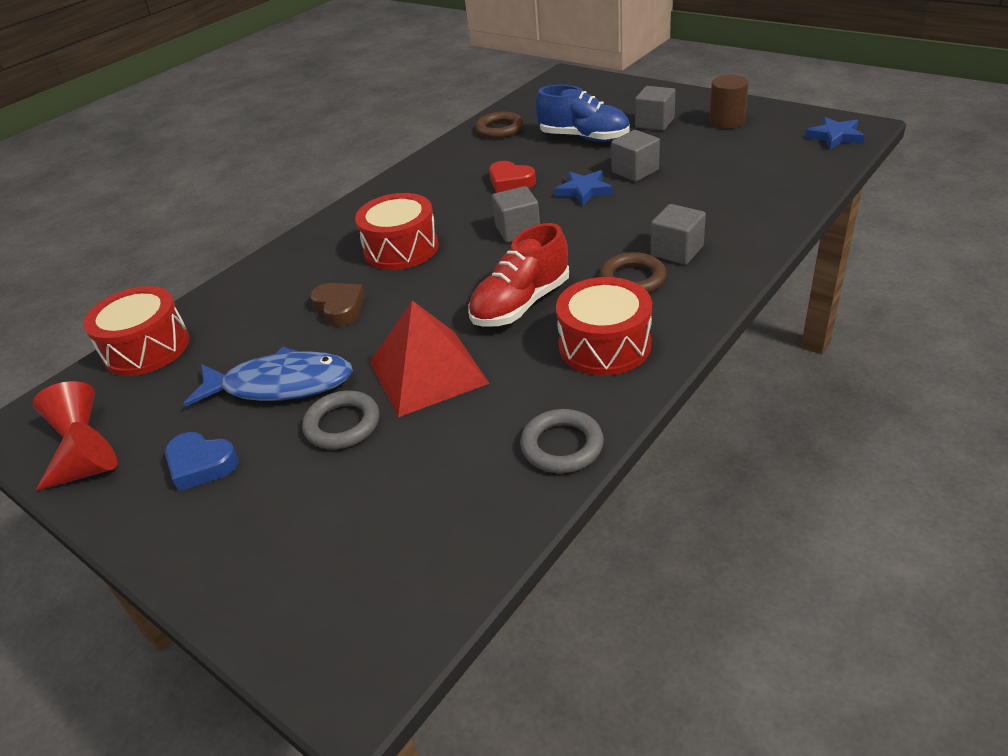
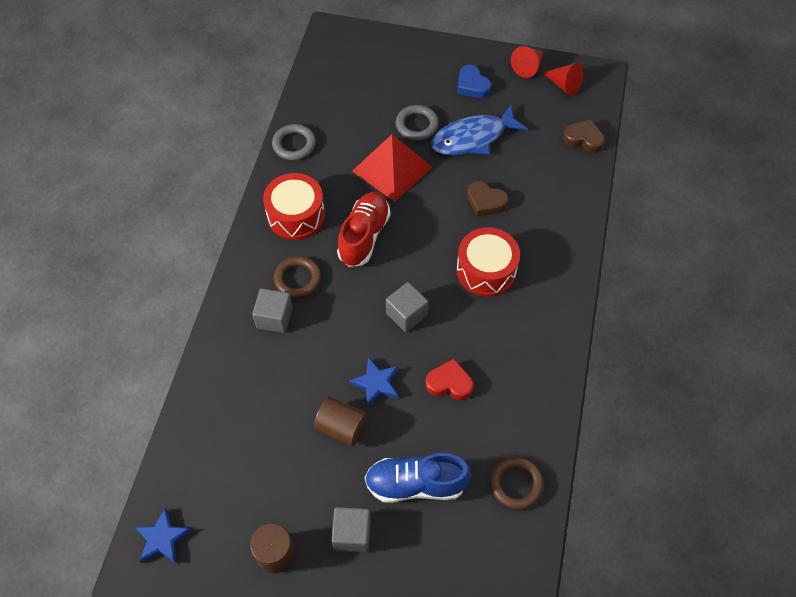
camera: 150 degrees right, 20 degrees up
red drum [83,286,189,376] -> brown heart [563,119,605,153]
blue heart [165,432,239,491] -> blue heart turned 120 degrees counterclockwise [457,65,491,98]
grey cube [611,130,660,182] -> brown cylinder [314,397,367,446]

